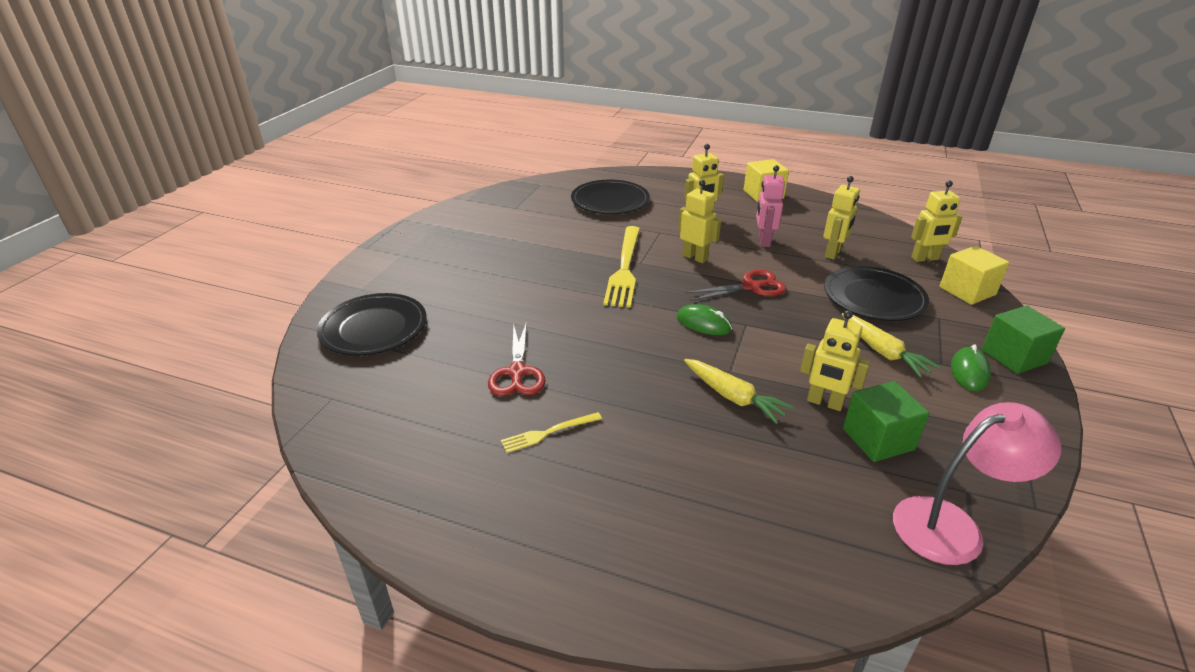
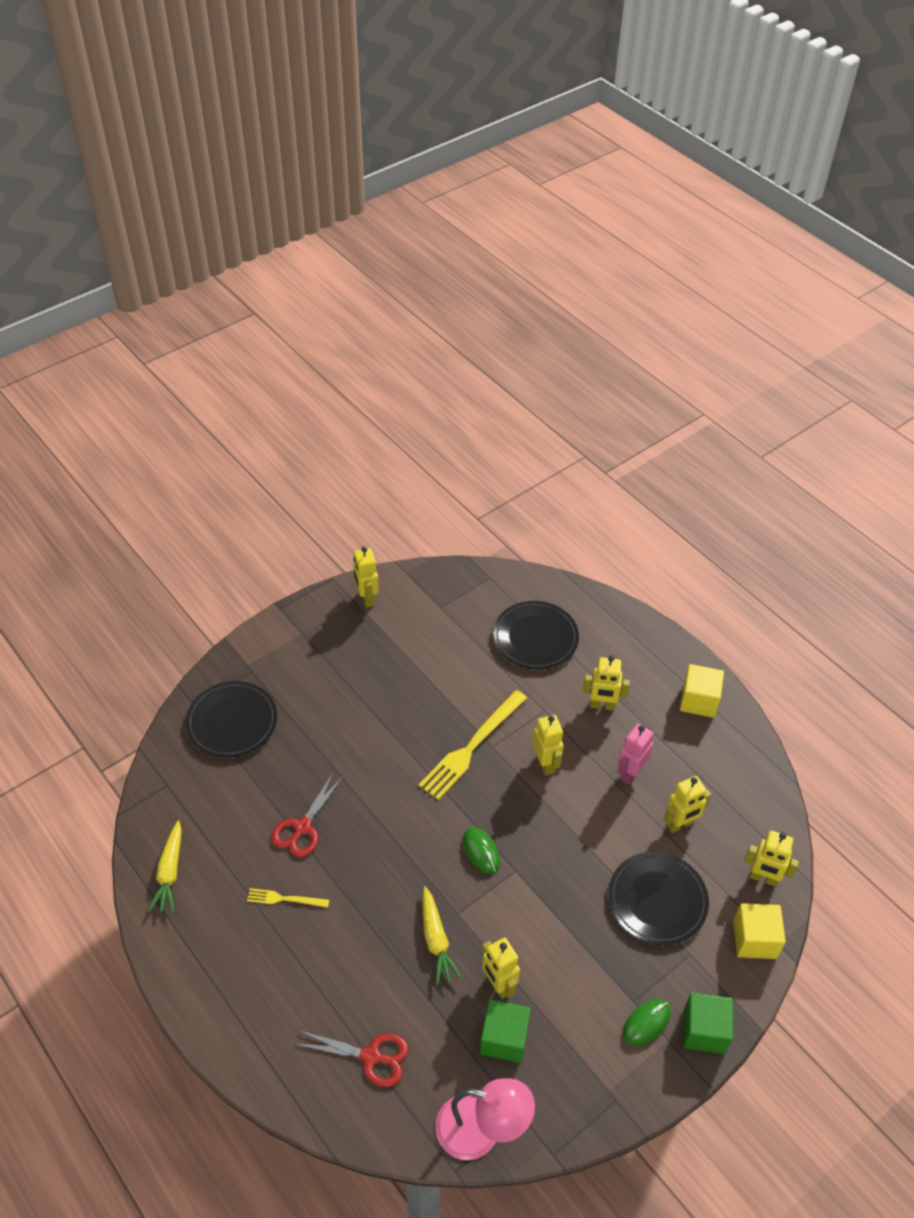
camera: 30 degrees right, 15 degrees up
red scissors [685,269,787,301] -> red scissors moved to [295,1031,409,1087]
yellow carrot [842,313,940,378] -> yellow carrot moved to [148,820,182,913]
none -> yellow robot [353,546,379,608]

